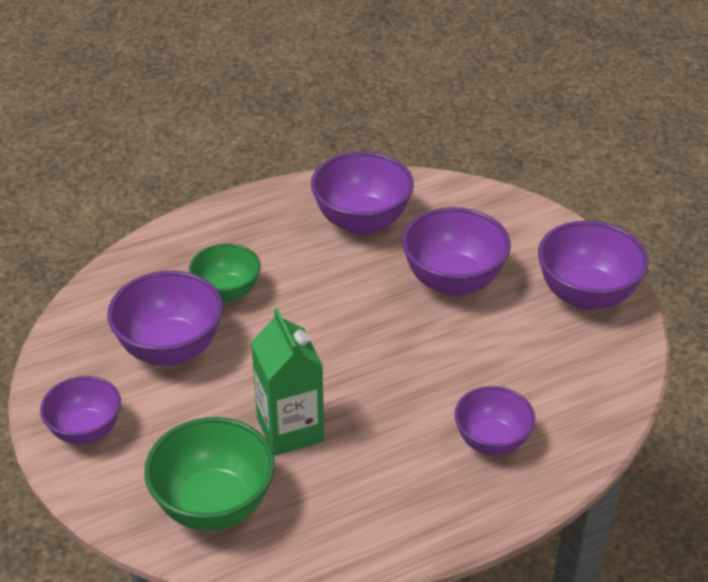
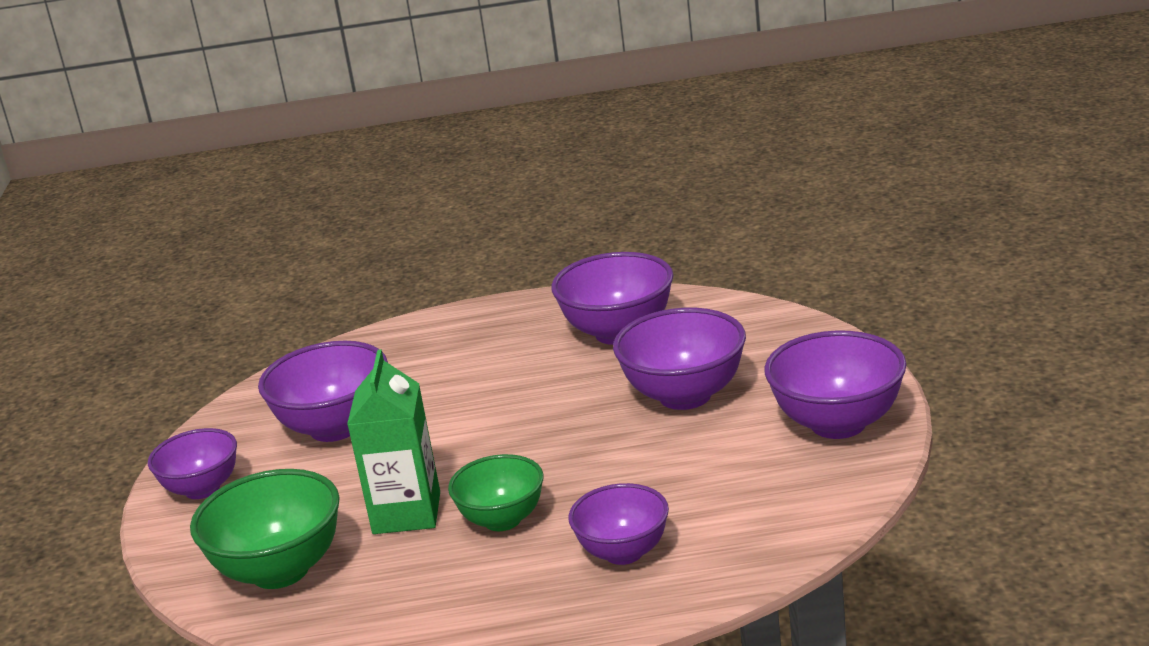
camera: 25 degrees right, 15 degrees down
green bowl [189,243,261,302] -> green bowl moved to [448,454,544,531]

